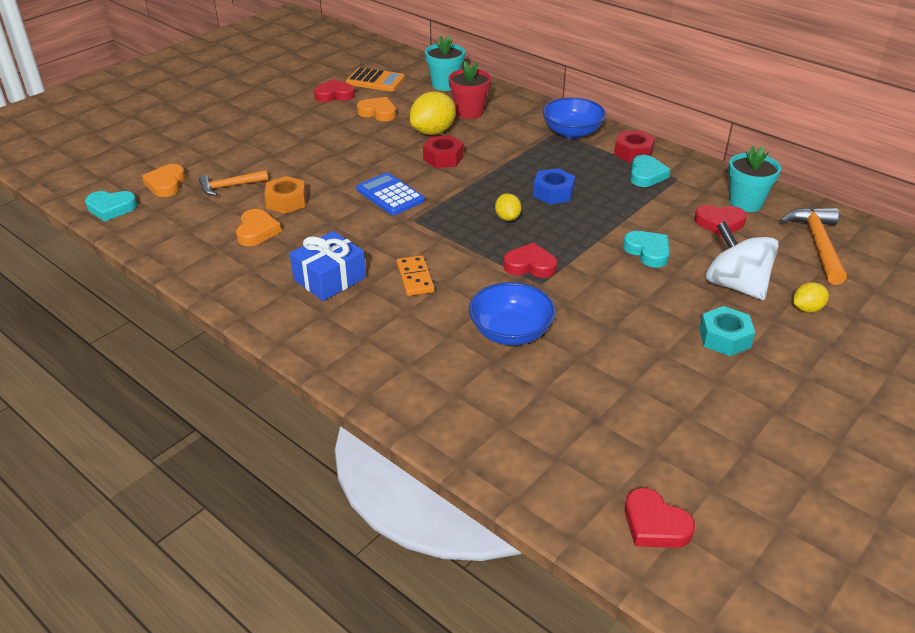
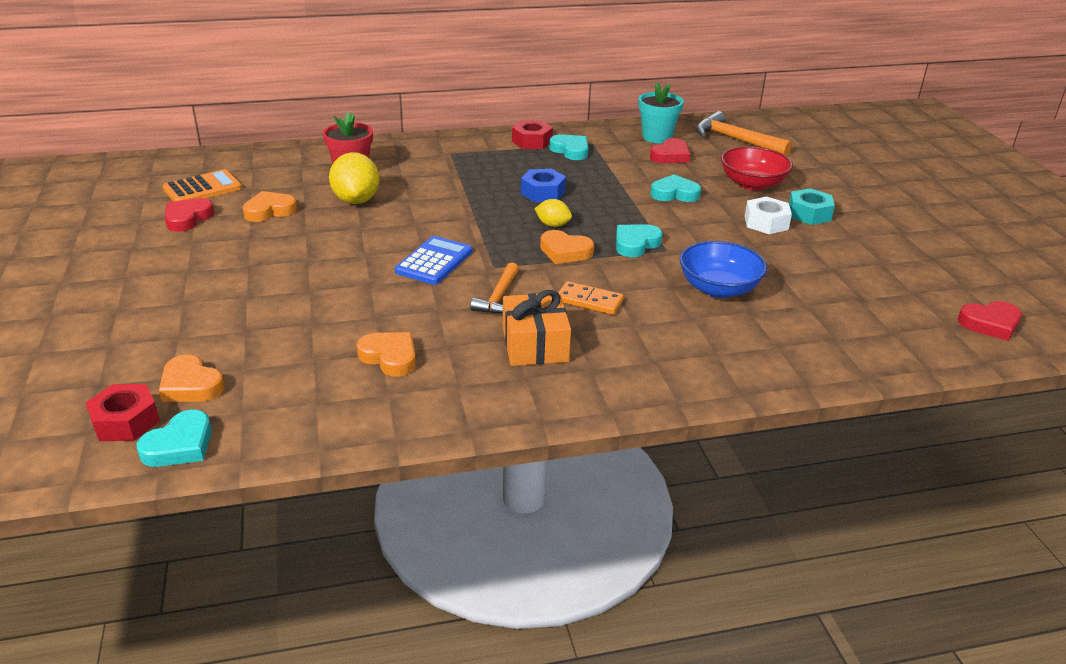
camera: 55 degrees left, 5 degrees down
orange hammer [199,170,268,196] -> orange hammer moved to [470,262,519,314]
orange nut [264,176,306,214] -> none
blue gift [290,231,366,301] -> orange gift [503,290,571,366]
blue calculator [356,173,425,215] -> blue calculator turned 120 degrees clockwise [395,236,472,285]
red nut [423,135,464,168] -> red nut moved to [86,384,160,441]
turquoise flower pot [425,35,465,91] -> none
red heart [503,243,557,278] -> turquoise heart [616,224,663,257]
blue bowl [542,98,606,139] -> none
white spinning top [705,221,779,300] -> red bowl [721,146,793,191]
yellow lemon [793,282,829,313] -> none
none -> orange heart [540,230,594,264]
none -> white nut [745,196,792,234]

